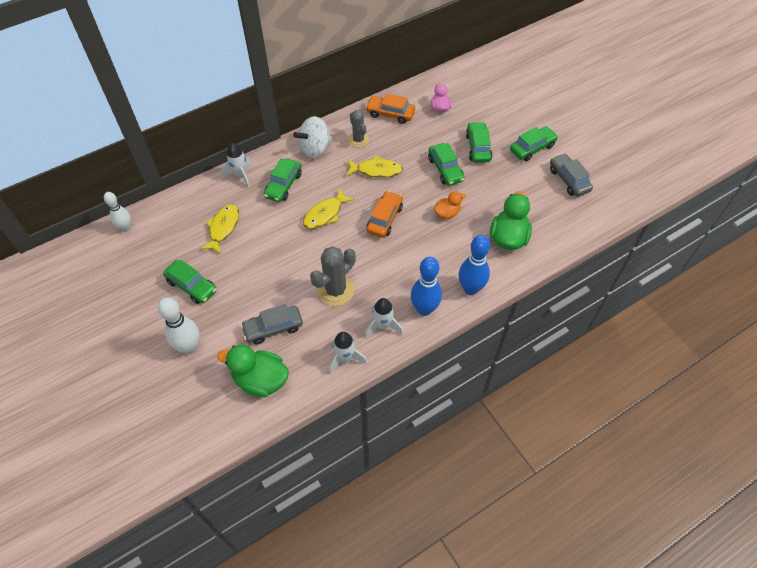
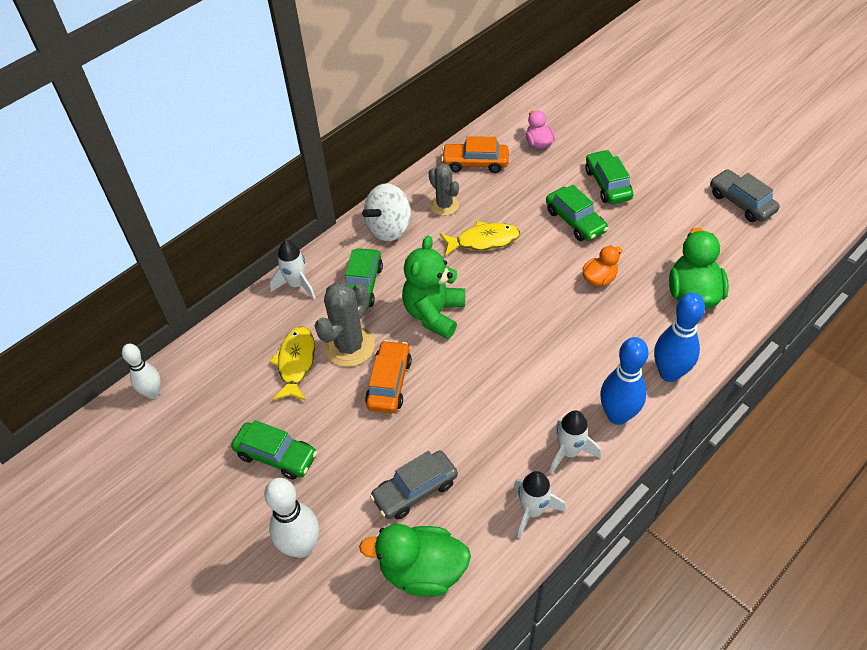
camera: 10 degrees left, 5 degrees down
yellow fish [303,188,355,229] -> green teddy bear [402,236,465,339]
grey cactus [310,246,356,306] -> grey cactus moved to [315,282,375,367]
orange car [366,191,403,238] -> orange car moved to [365,340,412,413]
green car [510,126,558,161] -> none

